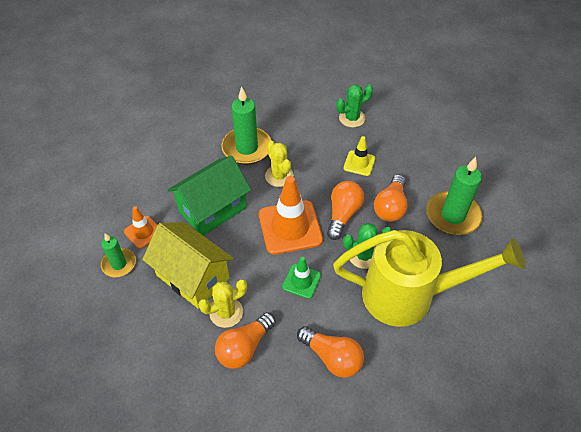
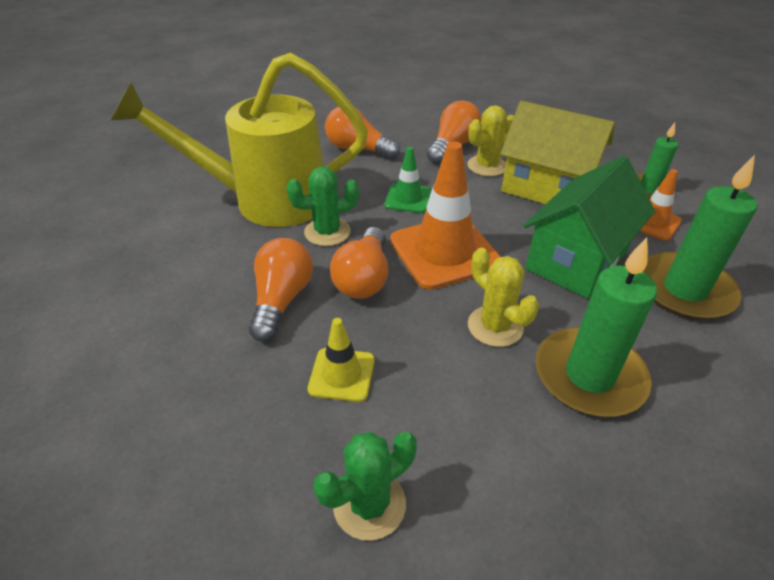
camera: 170 degrees right, 10 degrees down
green candle [427,157,483,235] -> green candle moved to [643,155,757,320]

